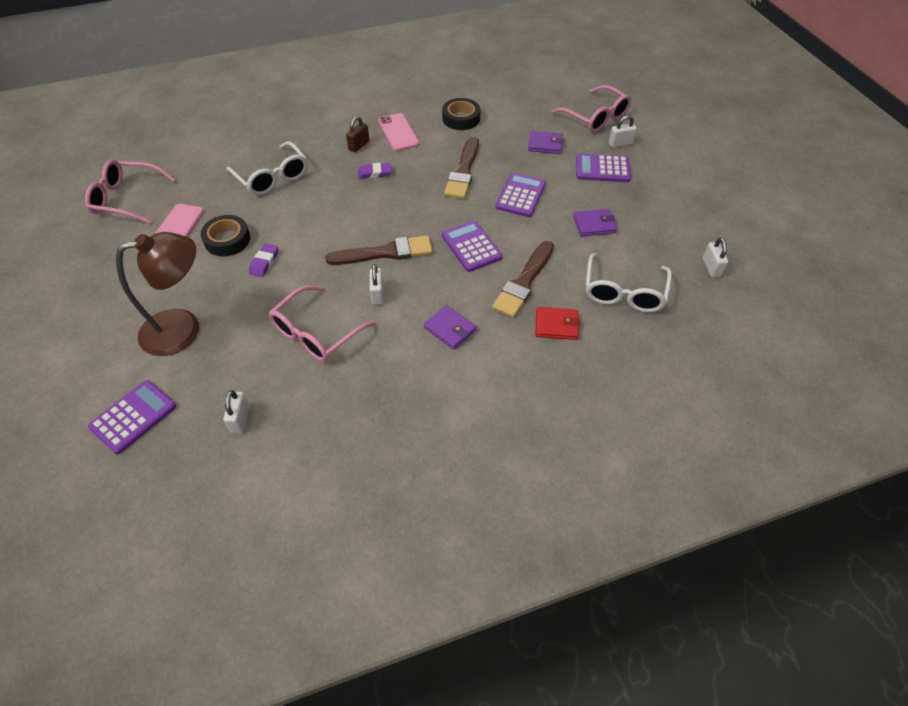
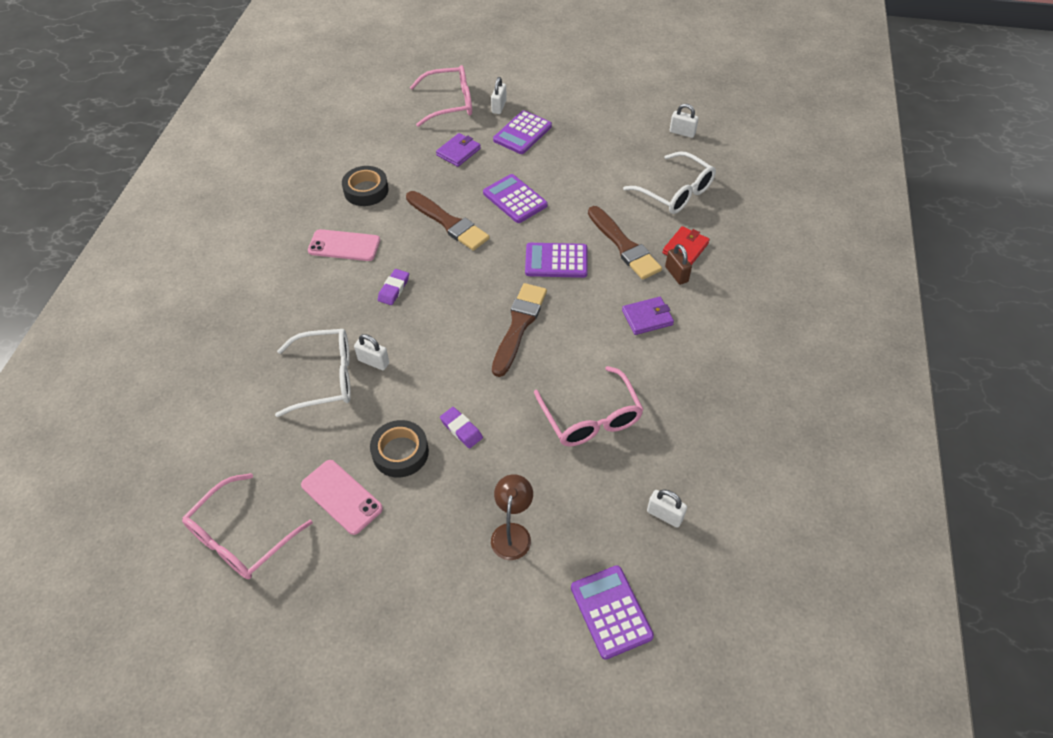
camera: 60 degrees left, 0 degrees up
brown lamp [116,232,199,356] -> brown lamp [491,474,533,560], size x0.57
brown padlock [346,117,369,152] -> brown padlock moved to [665,244,692,285]
white padlock [370,264,384,305] -> white padlock moved to [354,334,389,370]
purple wallet [573,209,617,237] -> none

